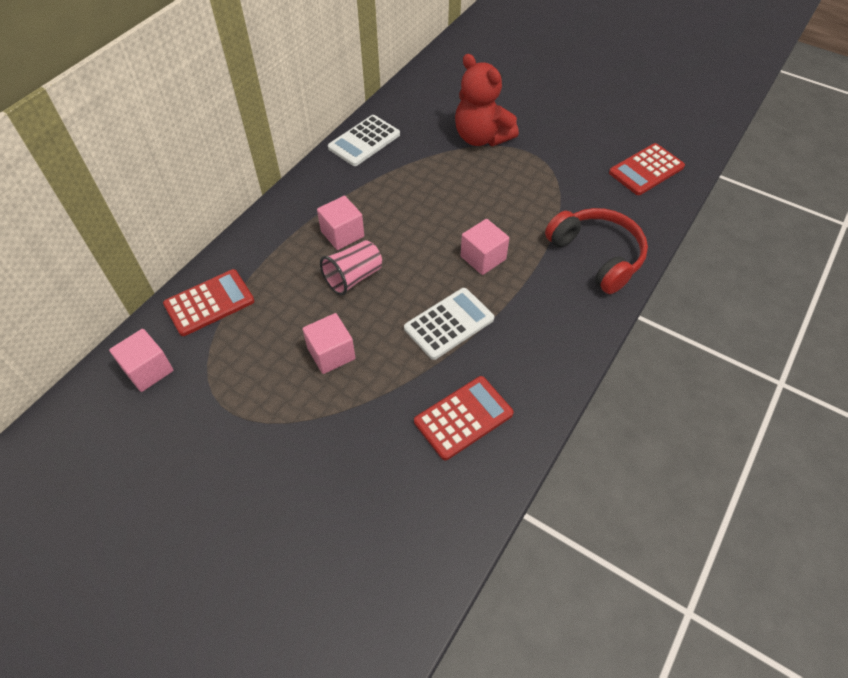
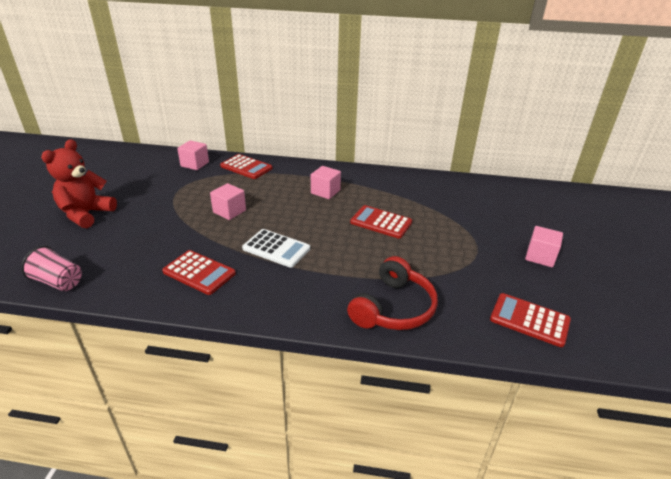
camera: 65 degrees right, 20 degrees down
pink cup [320,240,382,296] -> pink cup moved to [21,246,82,291]
white calculator [328,115,400,166] -> none
red teddy bear [455,54,519,146] -> red teddy bear moved to [41,139,117,228]
pink cube [460,219,509,275] -> pink cube moved to [525,226,563,267]
none -> red calculator [350,205,412,239]

